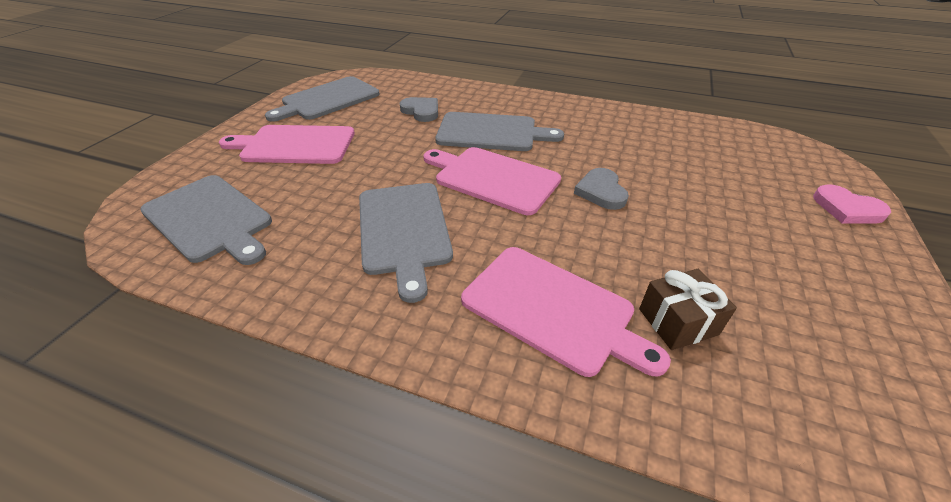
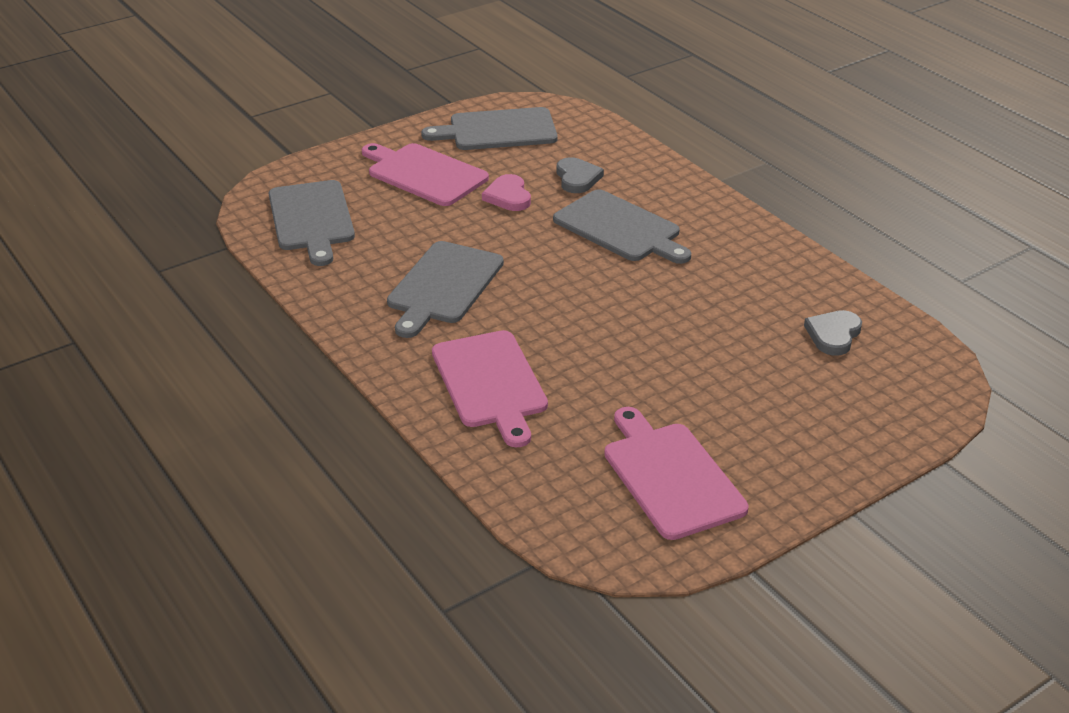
camera: 35 degrees right, 5 degrees down
pink cutting board [424,147,561,215] -> pink cutting board moved to [604,407,749,540]
grey heart [574,168,629,210] -> grey heart moved to [804,310,862,356]
brown gift [639,269,737,350] -> none
pink heart [813,184,891,223] -> pink heart moved to [482,174,531,211]

